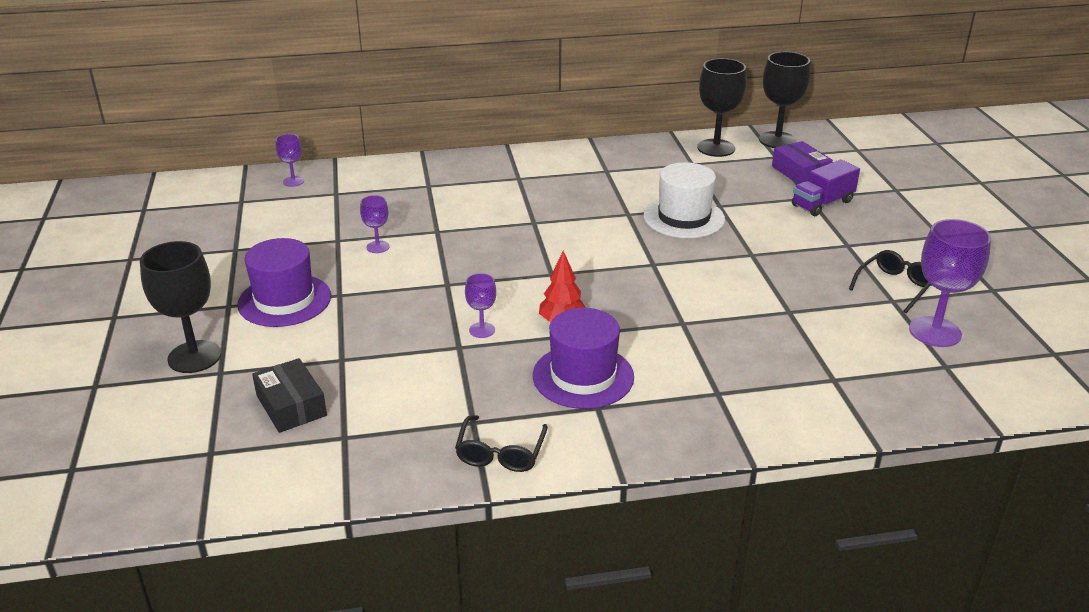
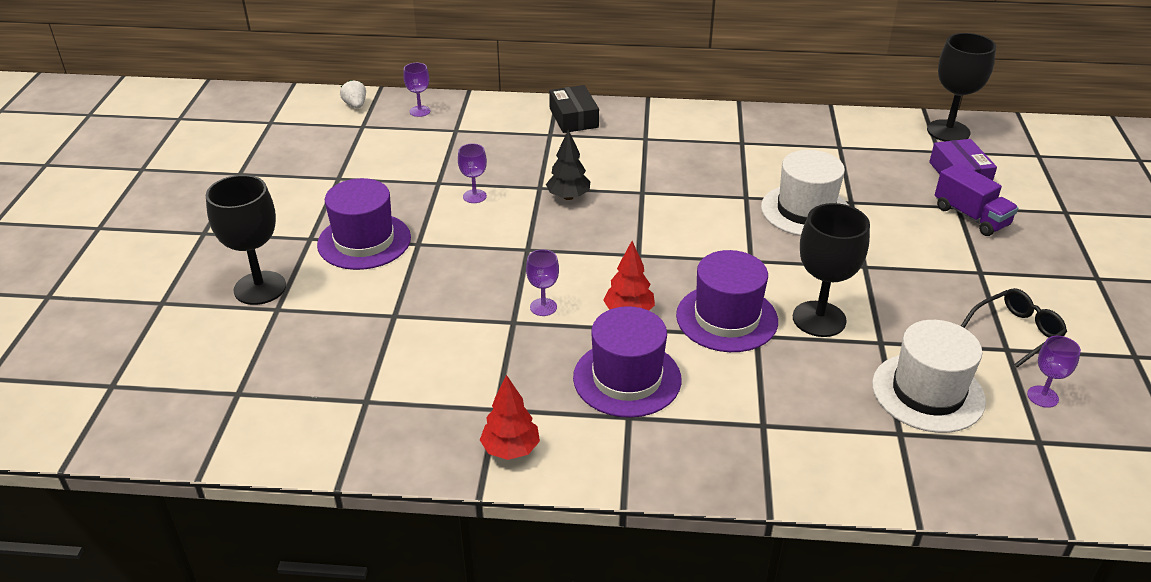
camera: 15 degrees right, 5 degrees up
black box [252,358,327,433] -> black box moved to [549,85,599,133]
black glasses [455,415,548,472] -> red tree [480,375,540,460]
black goblet [697,58,747,157] -> black goblet moved to [793,203,870,337]
purple truck [792,159,860,216] -> purple truck turned 105 degrees counterclockwise [935,163,1018,236]
purple goblet [909,219,991,347] -> purple goblet [1027,336,1081,408], size x0.52
none -> white strawberry [340,80,366,108]
none -> black tree [546,130,590,200]
none -> purple hat [676,250,778,352]
none -> white hat [872,320,986,433]

